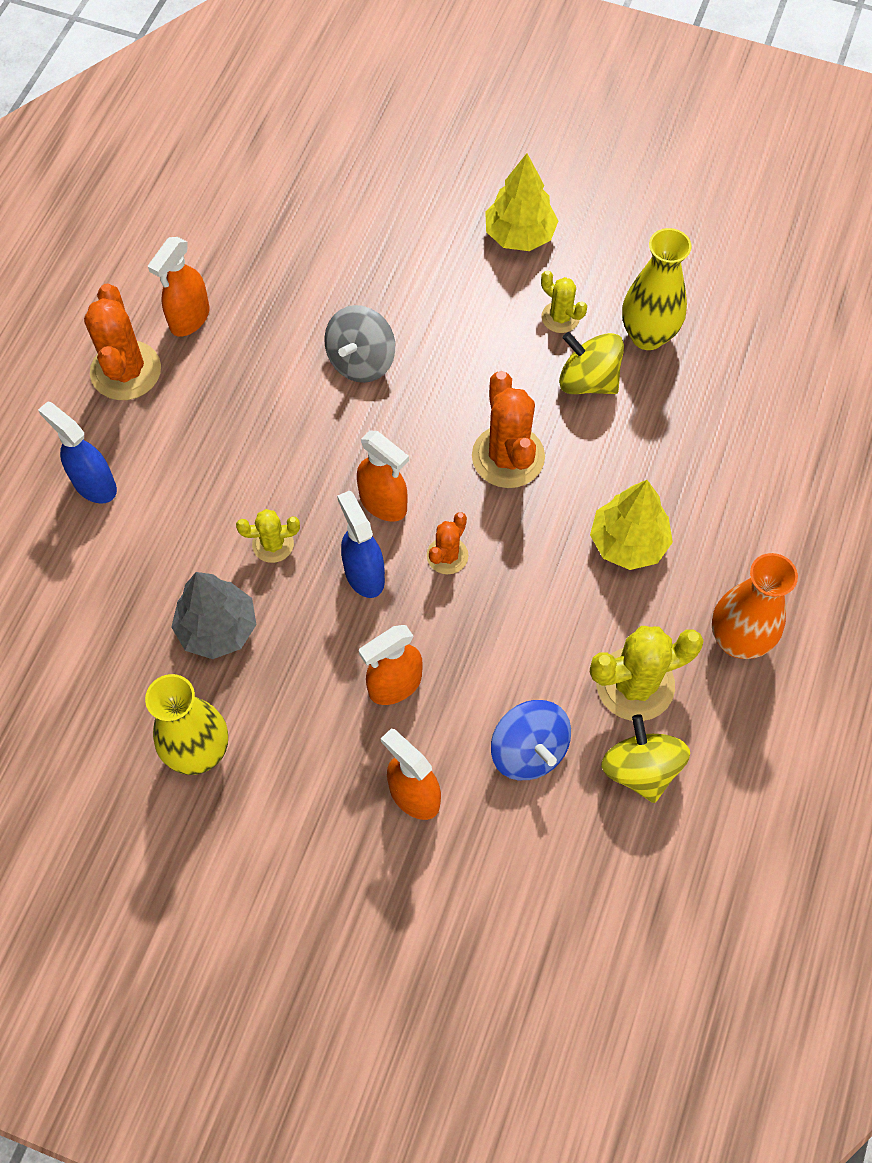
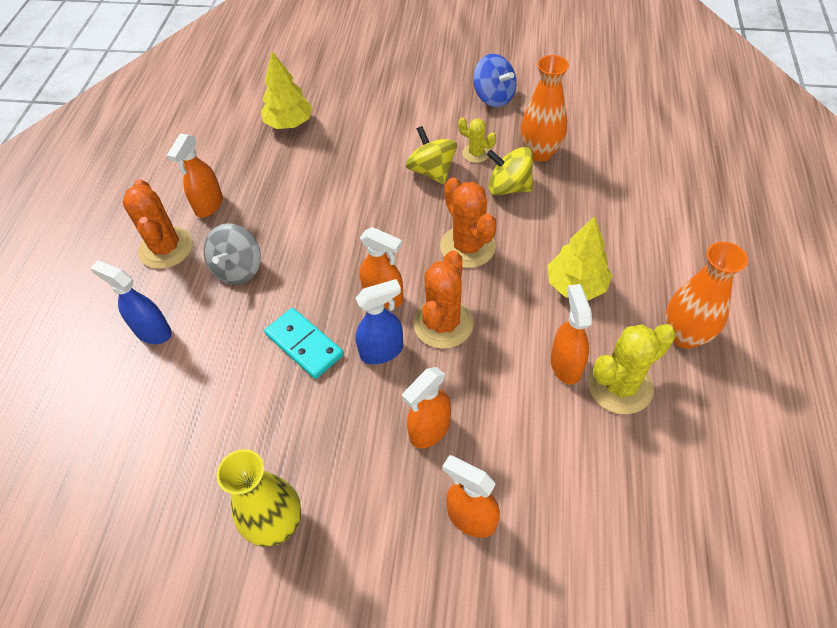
camera: 10 degrees left, 10 degrees down
grey tree [171,572,257,659] -> none
yellow cactus [236,509,300,563] -> turquoise domino [264,308,344,379]
grey spinning top [324,305,395,383] -> grey spinning top moved to [204,223,261,285]
blue spray bottle [337,490,385,598] -> blue spray bottle turned 105 degrees clockwise [355,279,403,364]
orange cactus [427,512,469,574] -> orange cactus [413,250,474,349], size x1.81
yellow tree [485,153,558,251] -> yellow tree moved to [261,51,313,129]
blue spinning top [491,700,571,780] -> blue spinning top moved to [473,54,517,107]
yellow spinning top [601,714,690,803] -> yellow spinning top moved to [406,126,457,184]
yellow vase [622,228,692,350] -> orange vase [521,55,569,161]
none -> orange spray bottle [551,284,592,385]

